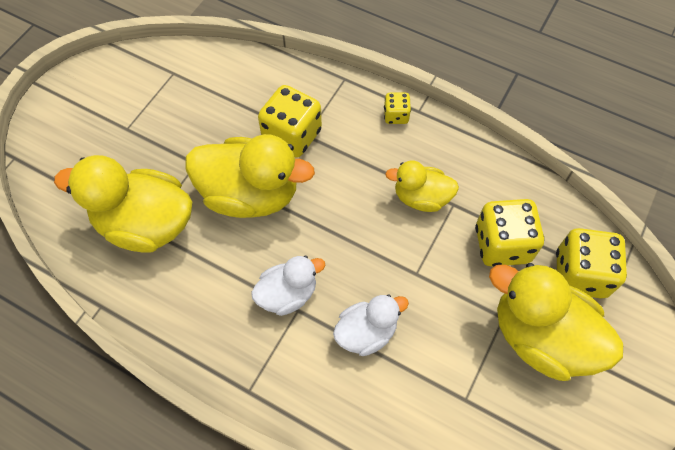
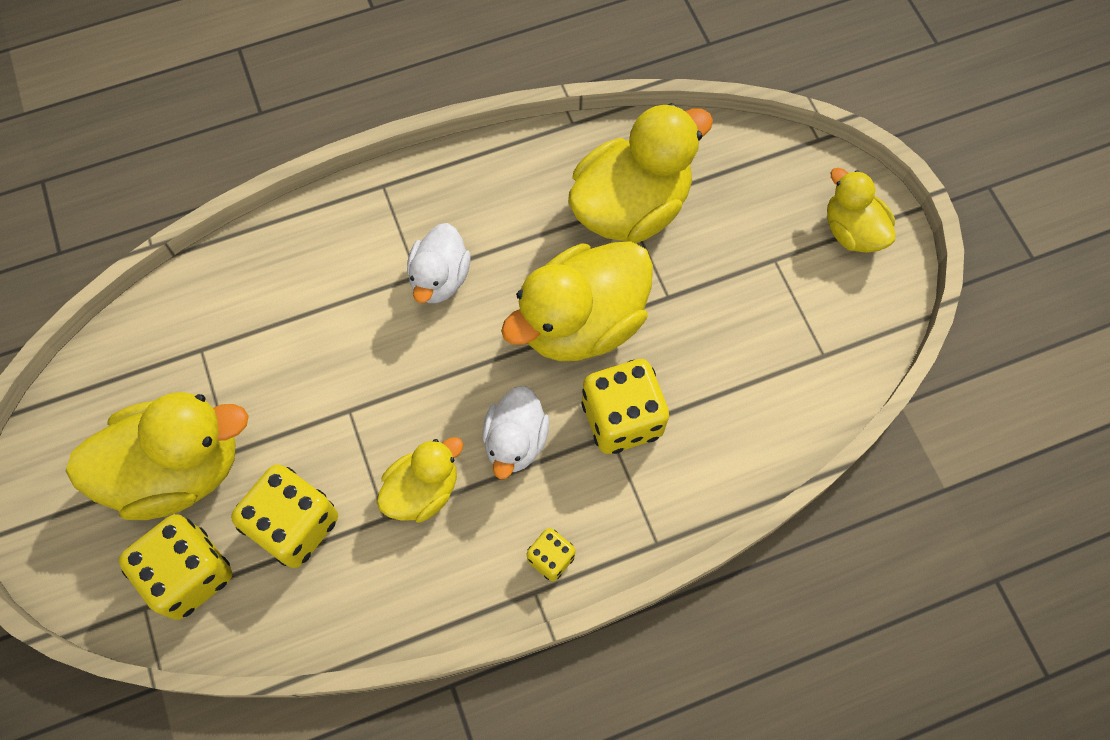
camera: 130 degrees right, 5 degrees up
white duck [333,294,409,356] -> white duck moved to [482,386,549,479]
none -> yellow duck [827,168,895,253]

